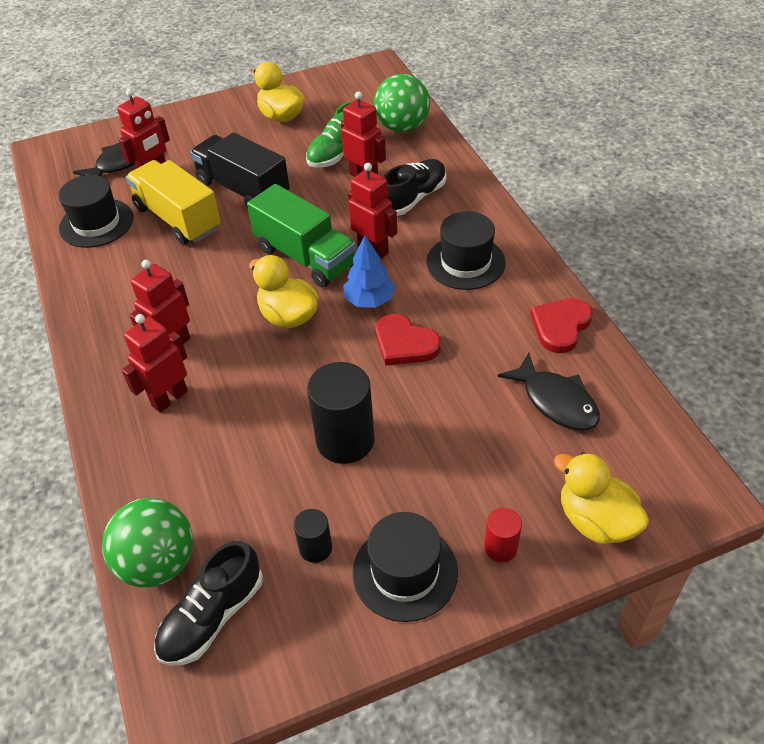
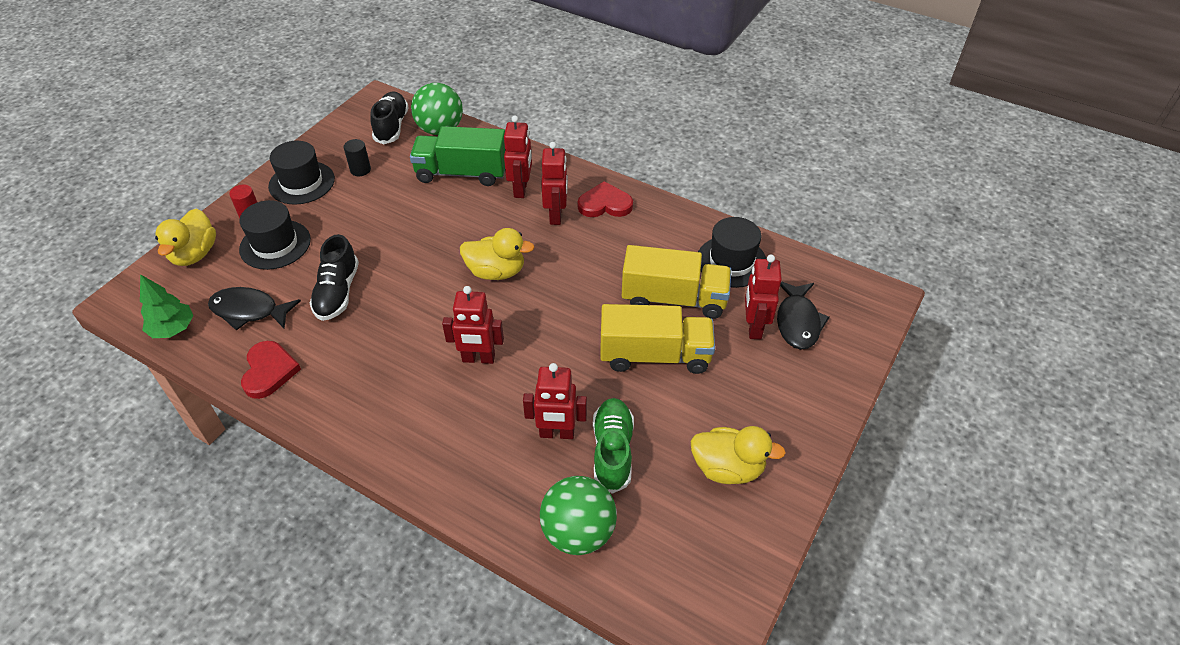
camera: 140 degrees right, 0 degrees up
black truck [190,132,290,208] -> yellow truck [600,304,715,374]
green truck [247,184,356,288] -> green truck moved to [410,126,505,186]
black cylinder [307,362,375,464] -> none
blue tree [343,235,395,308] -> none
red heart [376,314,441,366] -> red heart moved to [578,181,633,217]
black shoe [383,159,446,216] -> black shoe moved to [310,234,359,321]
black hat [426,211,506,290] -> black hat moved to [239,200,311,270]
yellow duck [554,452,649,544] -> yellow duck turned 90 degrees clockwise [155,209,216,266]
none -> green tree [140,274,193,338]

